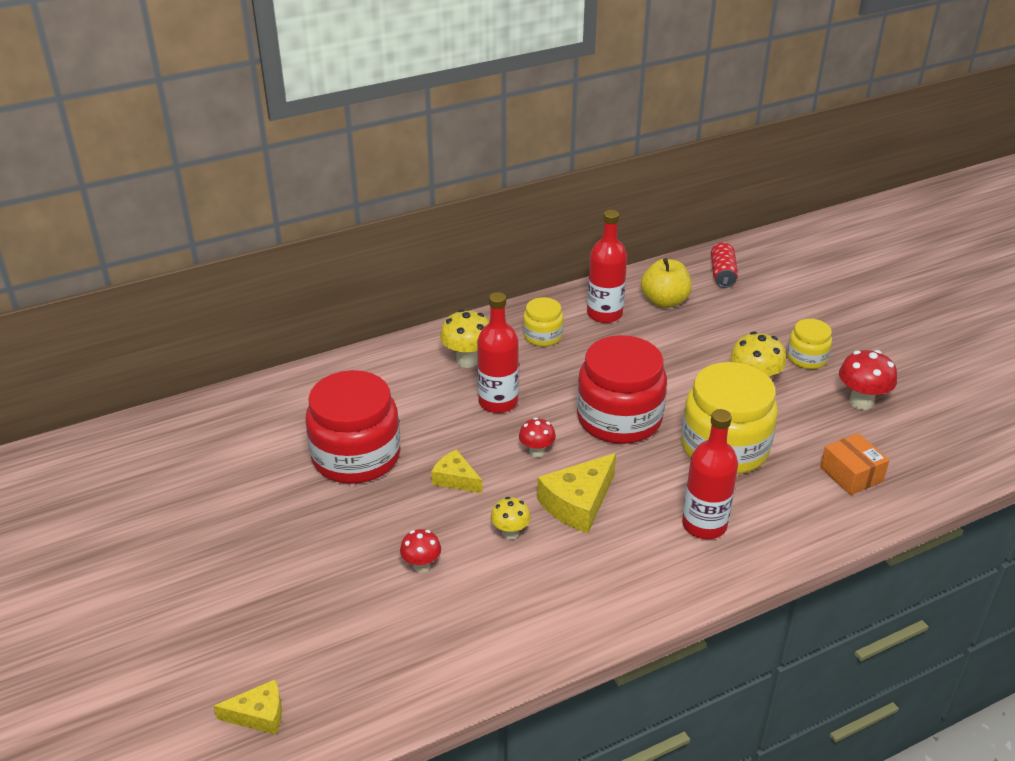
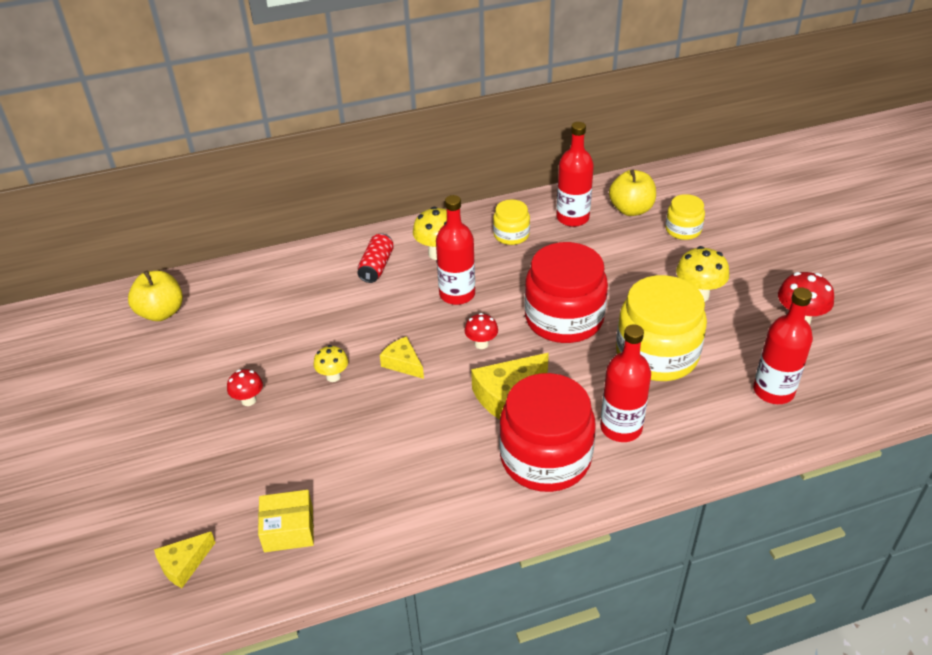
camera: 10 degrees right, 5 degrees up
yellow cheese [214,679,282,735] -> yellow cheese turned 135 degrees clockwise [154,532,216,588]
red jar [305,370,400,484] -> red jar moved to [499,373,596,492]
red mushroom [400,529,441,572] -> red mushroom moved to [227,369,263,406]
yellow mushroom [491,497,531,539] -> yellow mushroom moved to [314,345,348,382]
red can [711,242,738,288] -> red can moved to [357,233,394,283]
yellow jar [787,319,832,369] -> yellow jar moved to [665,194,705,240]
orange box [820,433,890,495] -> red bottle [753,287,813,404]
none -> yellow apple [128,270,183,321]
none -> yellow box [258,490,314,552]

